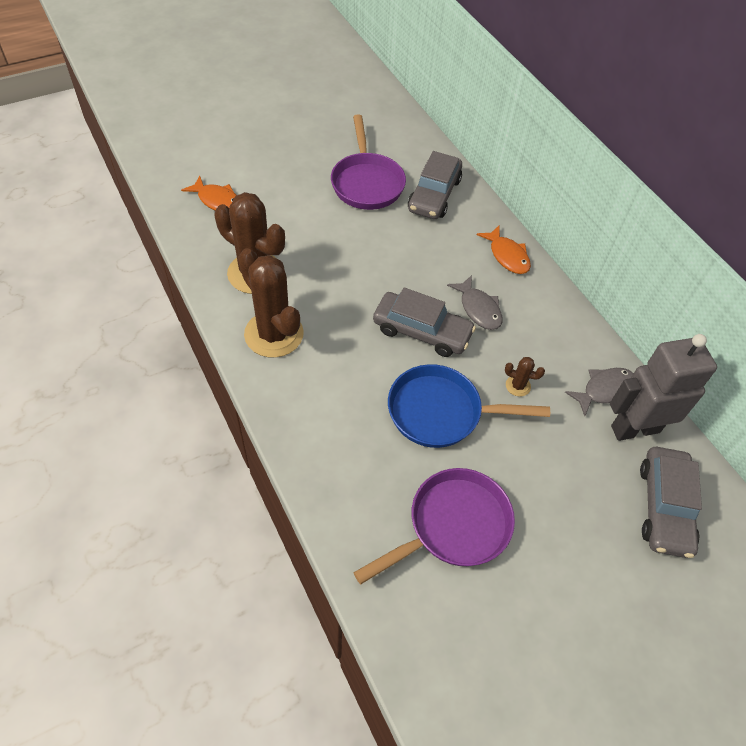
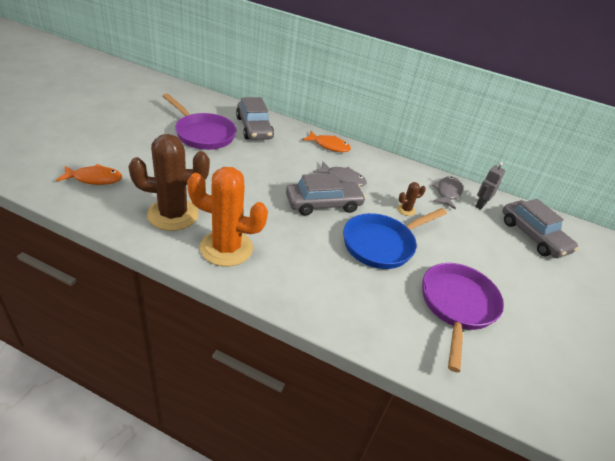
camera: 40 degrees left, 15 degrees down
brown cactus [238,248,304,358] -> orange cactus [187,167,268,266]
grey robot [610,334,717,441] -> grey robot [475,162,506,210], size x0.49

